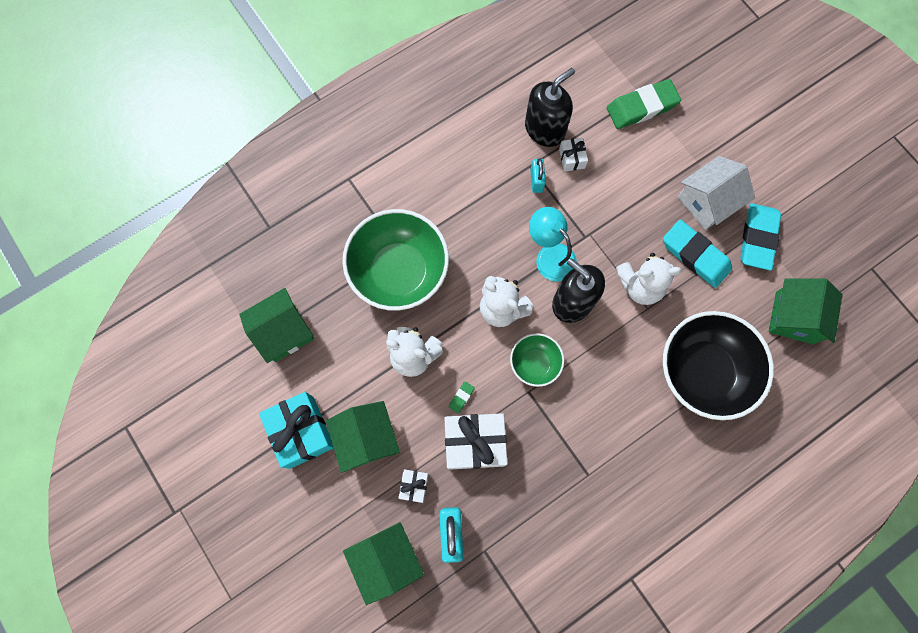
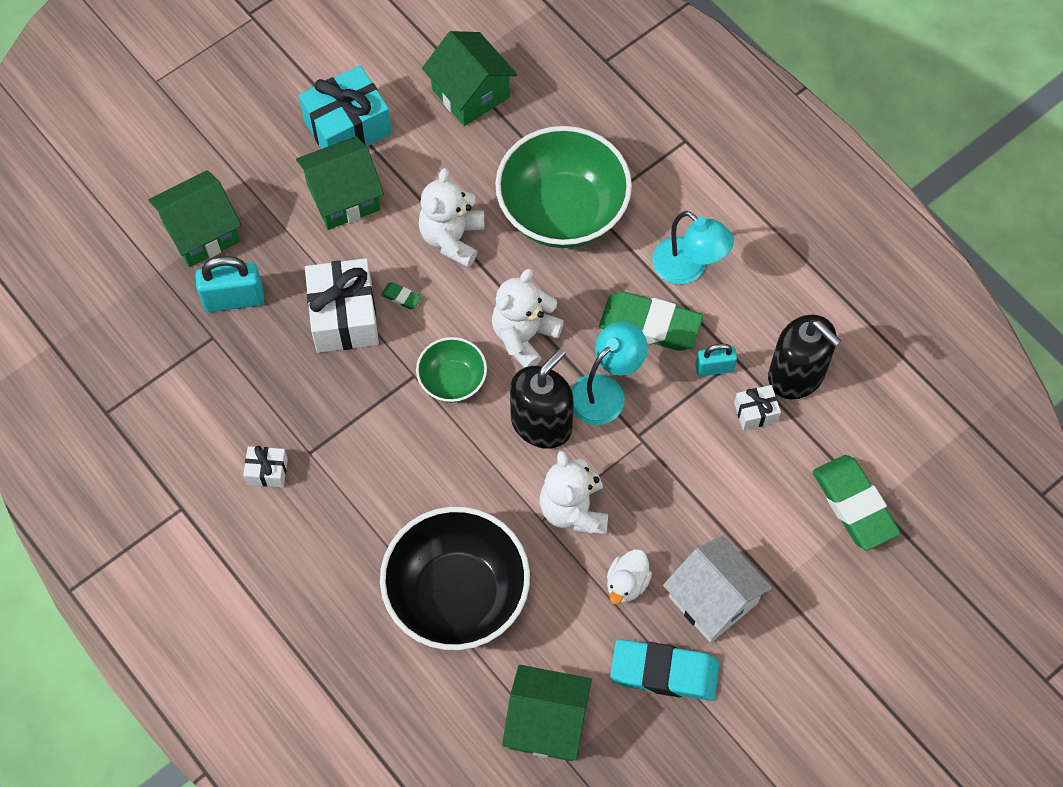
camera: 85 degrees right, 10 degrees down
white gift [398,469,429,503] -> white gift moved to [243,446,288,487]
turquoise eraser [663,220,732,288] -> white duck [607,549,652,604]
none -> green eraser [599,292,703,351]
none -> turquoise lamp [652,211,734,284]

